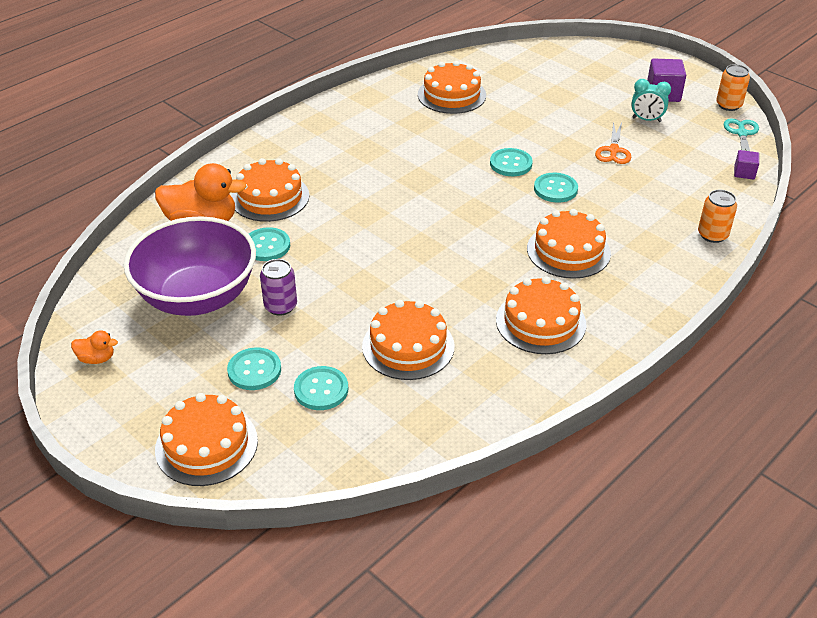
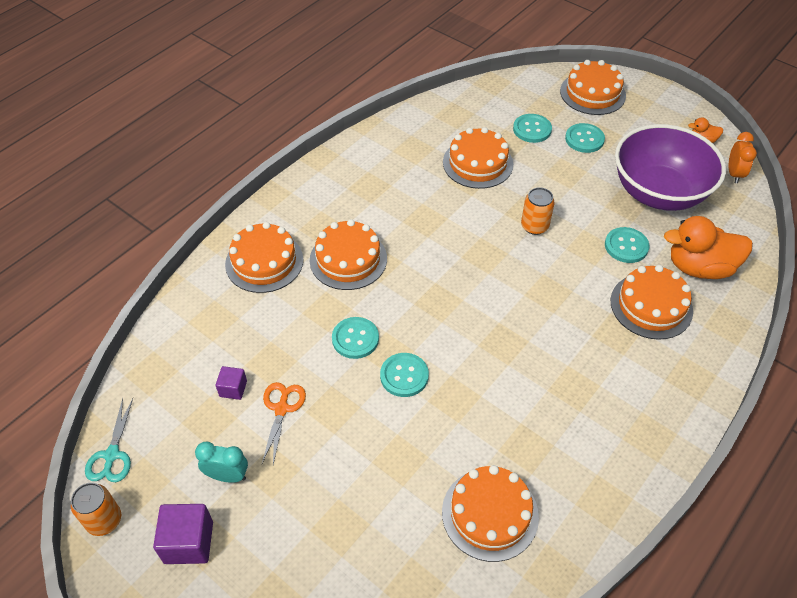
camera: 175 degrees right, 10 degrees up
purple can [260,259,297,316] -> none
orange cake [496,276,586,354] -> orange cake moved to [225,222,303,293]
orange can [698,190,737,243] -> orange can moved to [521,187,554,235]
purple cube [734,150,759,180] -> purple cube moved to [216,366,247,400]
none -> orange clock [729,132,757,183]

